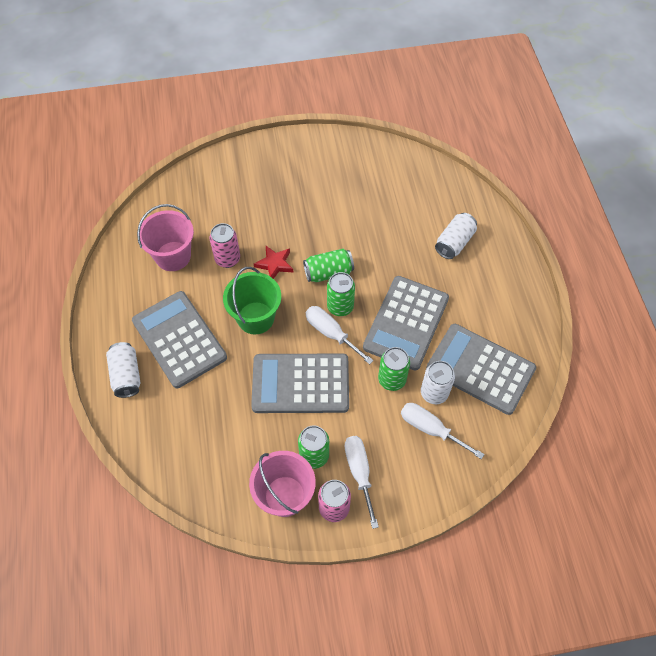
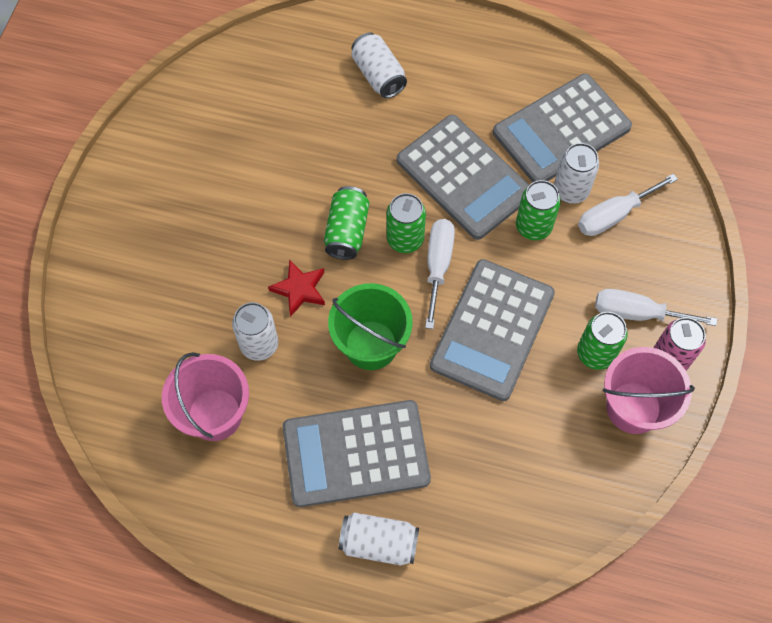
camera: 65 degrees left, 5 degrees up
pink can [209,223,240,268] -> white can [232,302,278,361]
white screwdriver [306,306,374,364] -> white screwdriver turned 120 degrees clockwise [425,219,455,329]

